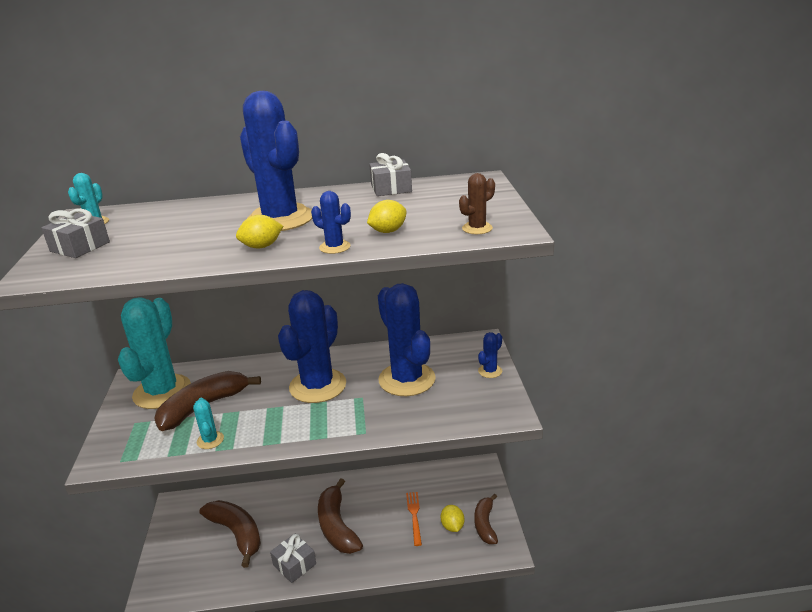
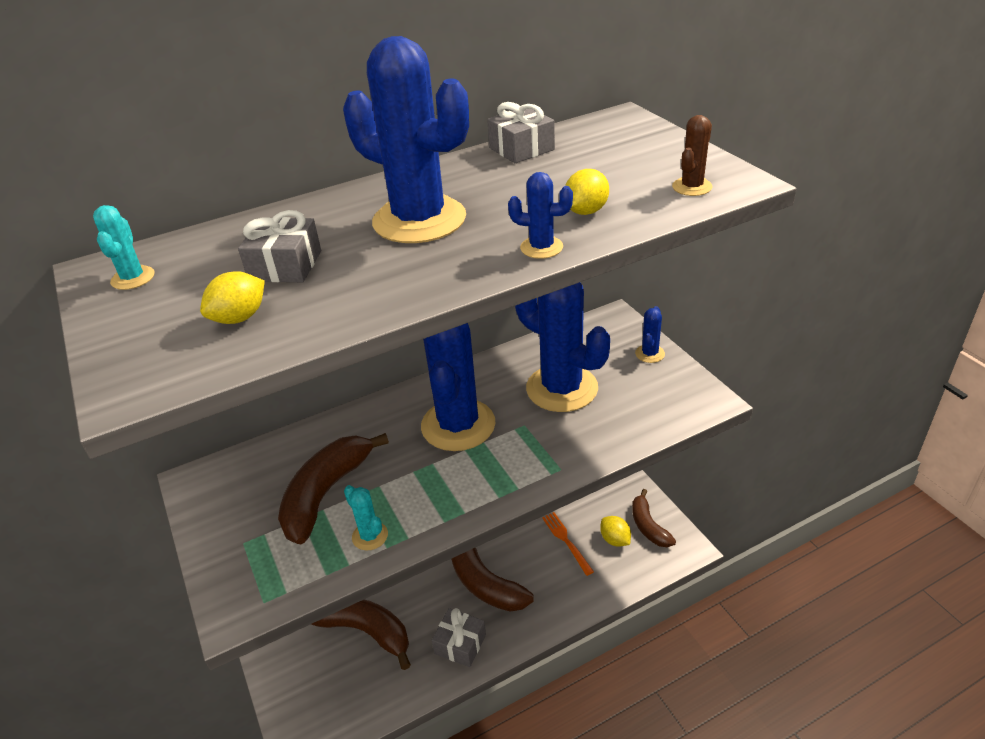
camera: 20 degrees left, 10 degrees up
grey gift [41,209,110,258] -> grey gift moved to [238,210,321,282]
turquoise cactus [118,297,191,409] -> none
yellow lemon [236,215,283,248] -> yellow lemon moved to [200,271,265,324]

